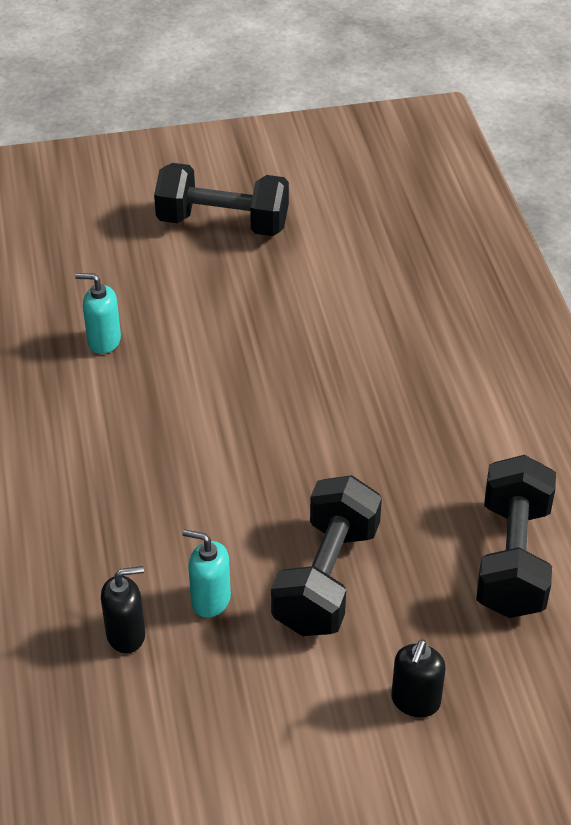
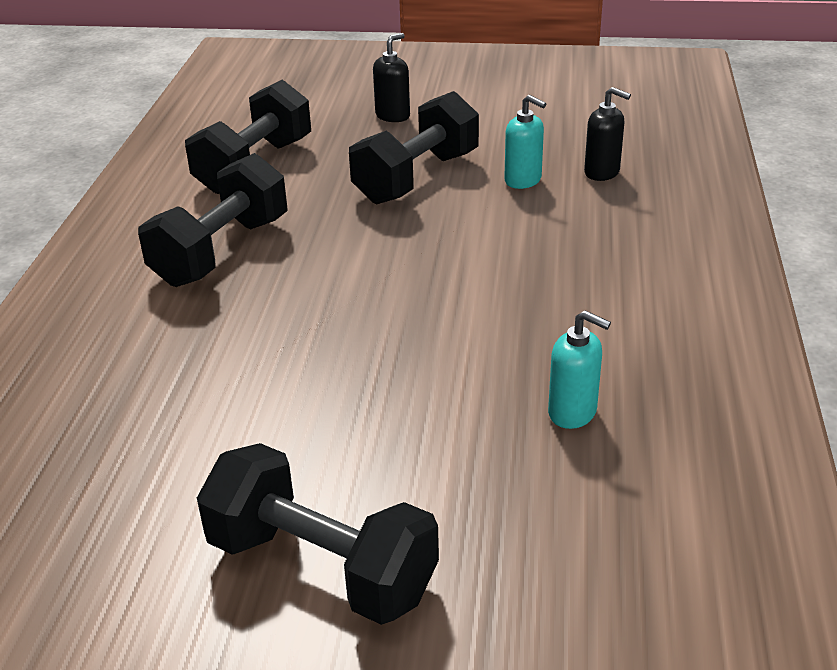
camera: 160 degrees left, 10 degrees down
black soap dispenser [101,566,145,653] -> black soap dispenser turned 150 degrees counterclockwise [584,87,631,181]
none -> black dumbbell [138,153,288,287]

